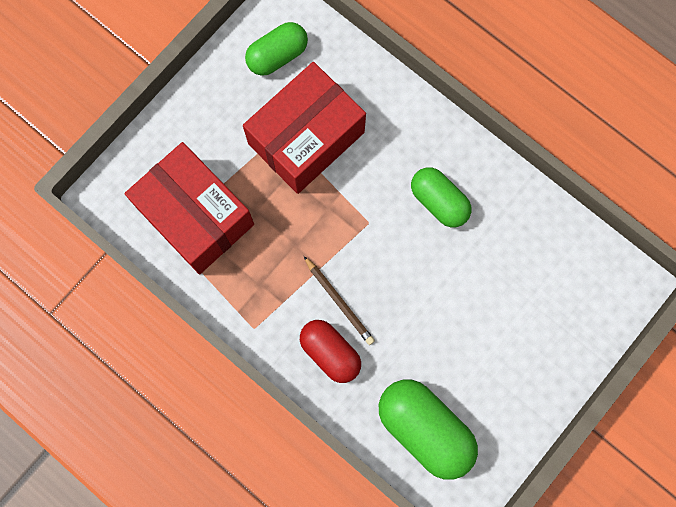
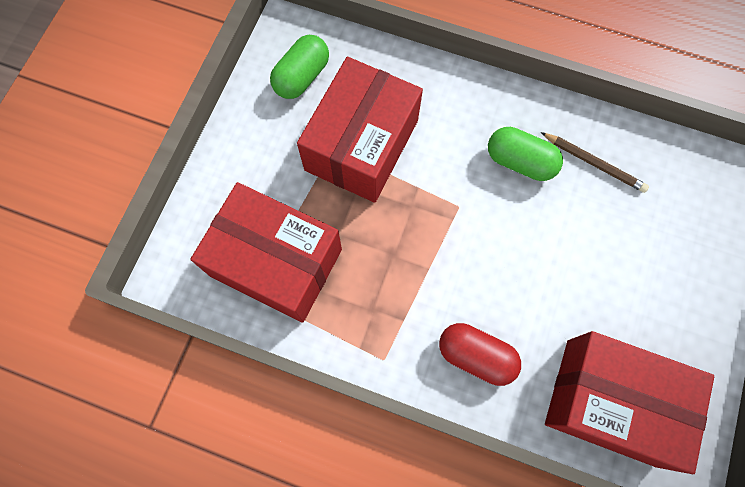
camera: 20 degrees left, 5 degrees down
brown pencil [304,256,375,345] -> brown pencil moved to [541,132,649,193]
green capsule [379,380,478,480] -> red box [545,331,714,474]

